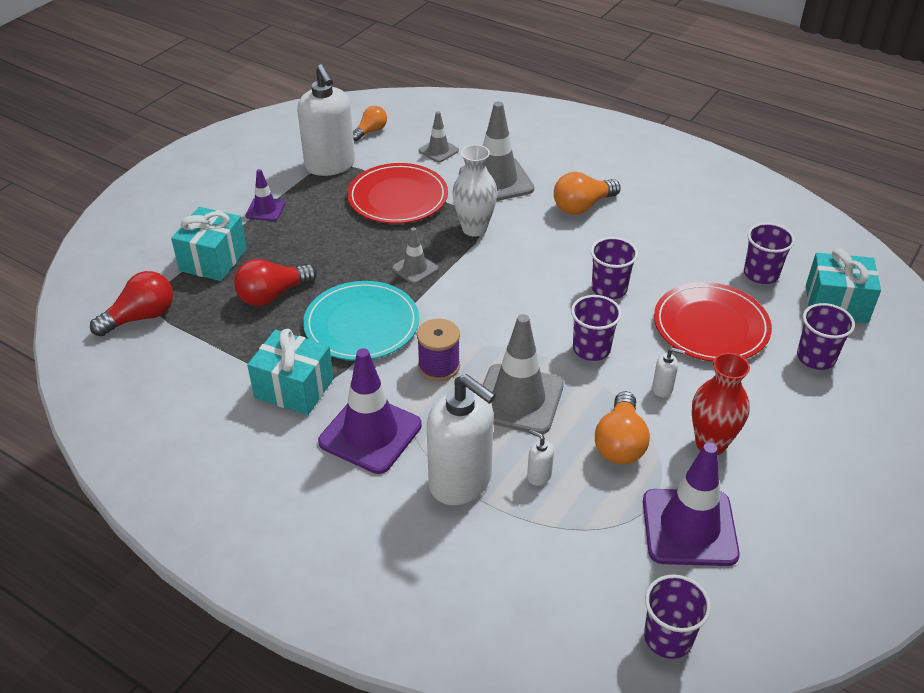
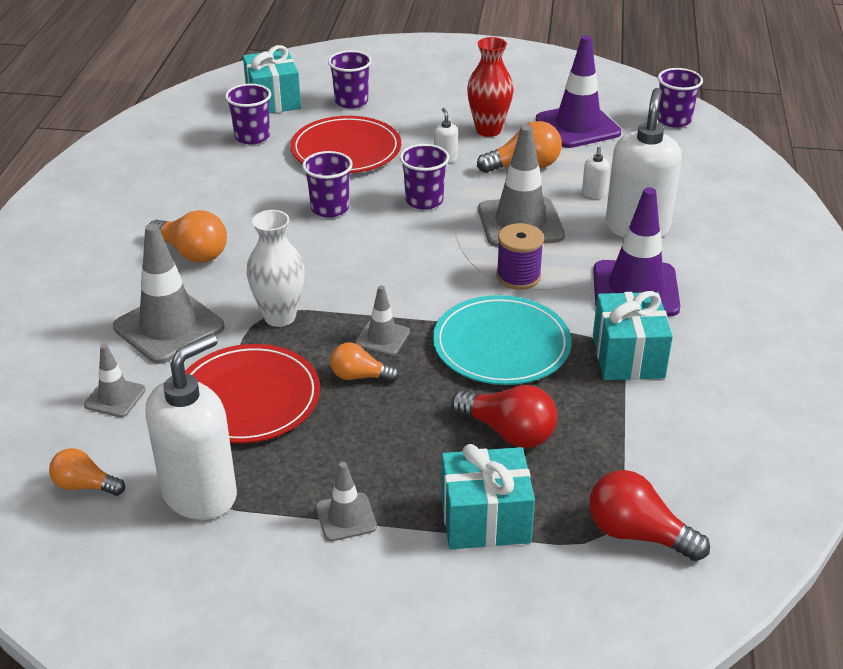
camera: 115 degrees left, 5 degrees down
purple traffic cone [246,169,285,221] -> grey traffic cone [316,462,377,541]
none -> orange light bulb [330,342,399,382]

